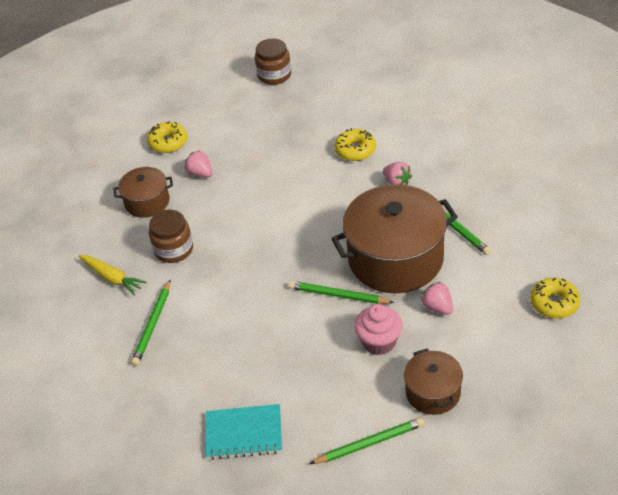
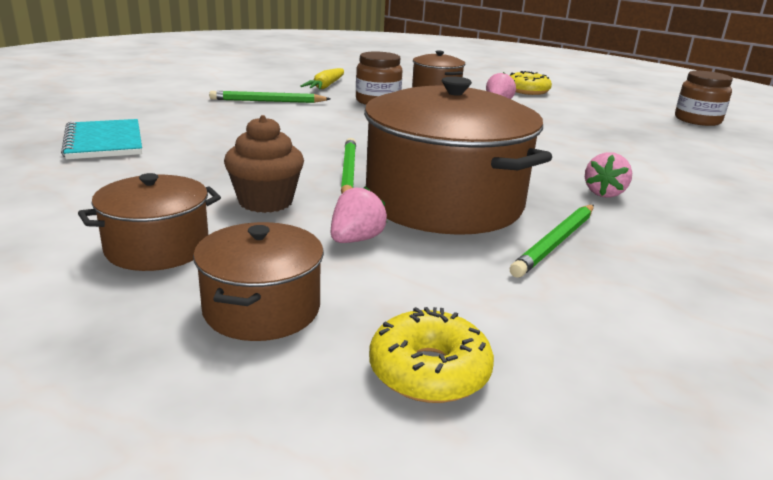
camera: 65 degrees right, 20 degrees down
green pencil [310,418,424,464] -> none
yellow donut [334,128,376,161] -> none
pink cupcake [354,304,402,355] -> brown cupcake [224,115,304,213]
none -> brown pot [193,222,324,341]

